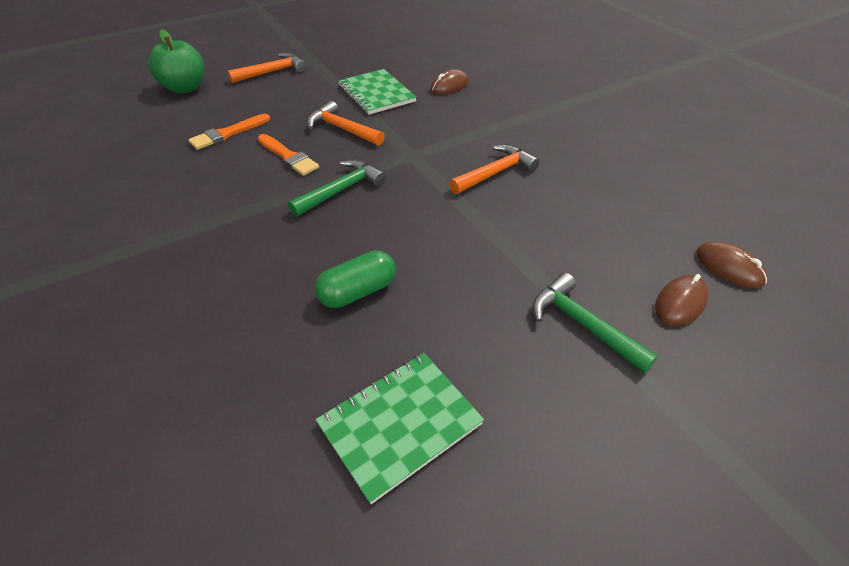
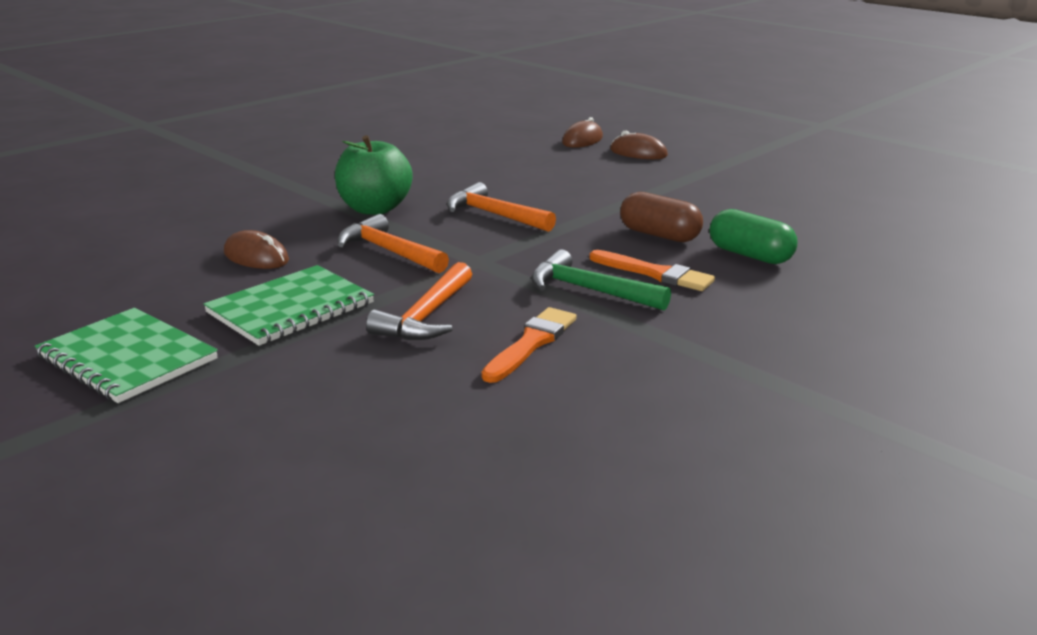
camera: 105 degrees left, 20 degrees down
green apple [148,29,204,94] -> green apple moved to [335,135,413,215]
orange brush [188,114,270,150] -> orange brush moved to [589,250,715,291]
orange hammer [228,53,306,83] -> orange hammer moved to [337,214,449,273]
green notebook [315,353,484,504] -> green notebook moved to [35,308,218,403]
green hammer [533,273,658,373] -> none
none -> brown capsule [620,192,703,242]

